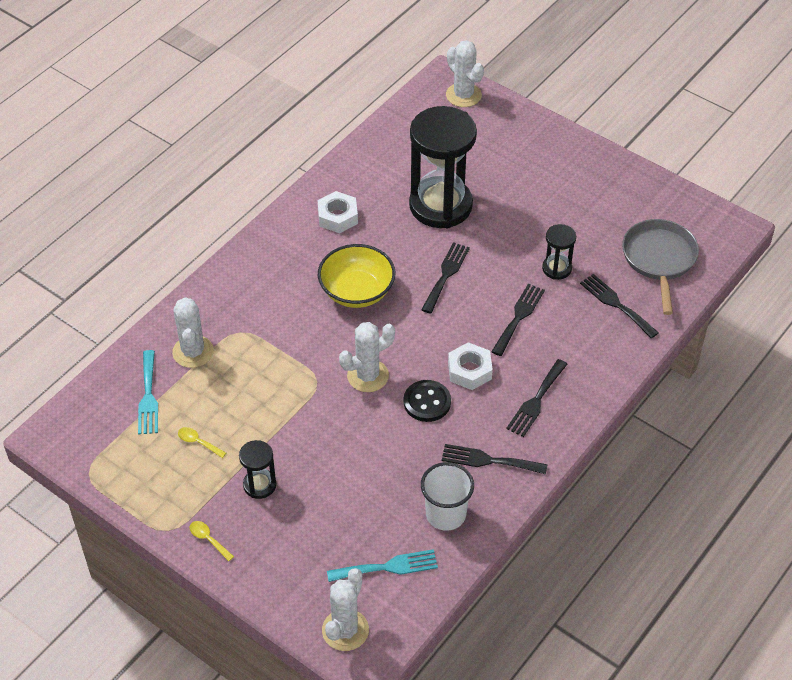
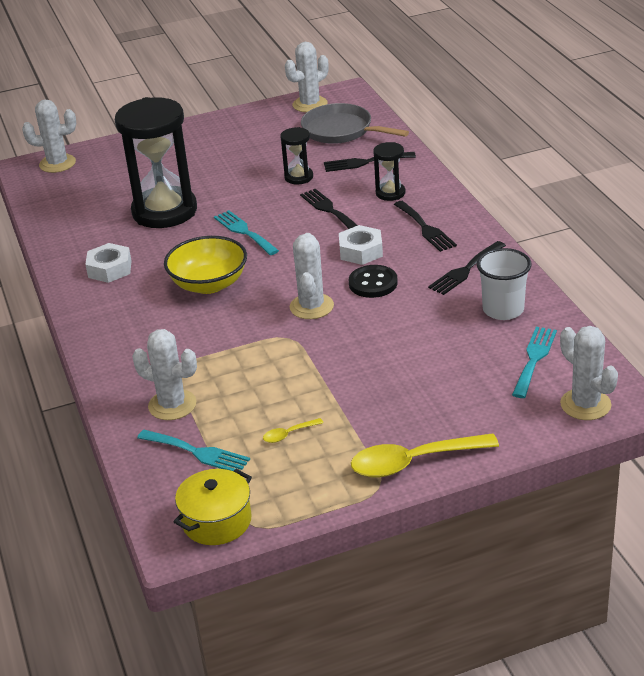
camera: 55 degrees left, 15 degrees down
yellow spoon [190,521,234,561] -> yellow spoon [351,433,499,478], size x2.26
black hourglass [239,440,276,499] -> black hourglass moved to [373,142,405,201]
black fork [421,242,470,314] -> turquoise fork [214,210,279,255]
none -> yellow pot [174,469,252,545]
none -> white cactus [285,42,329,112]

